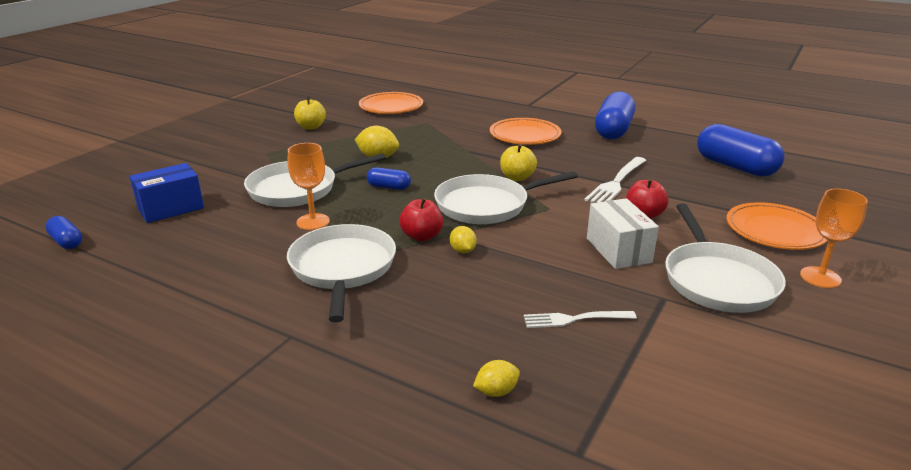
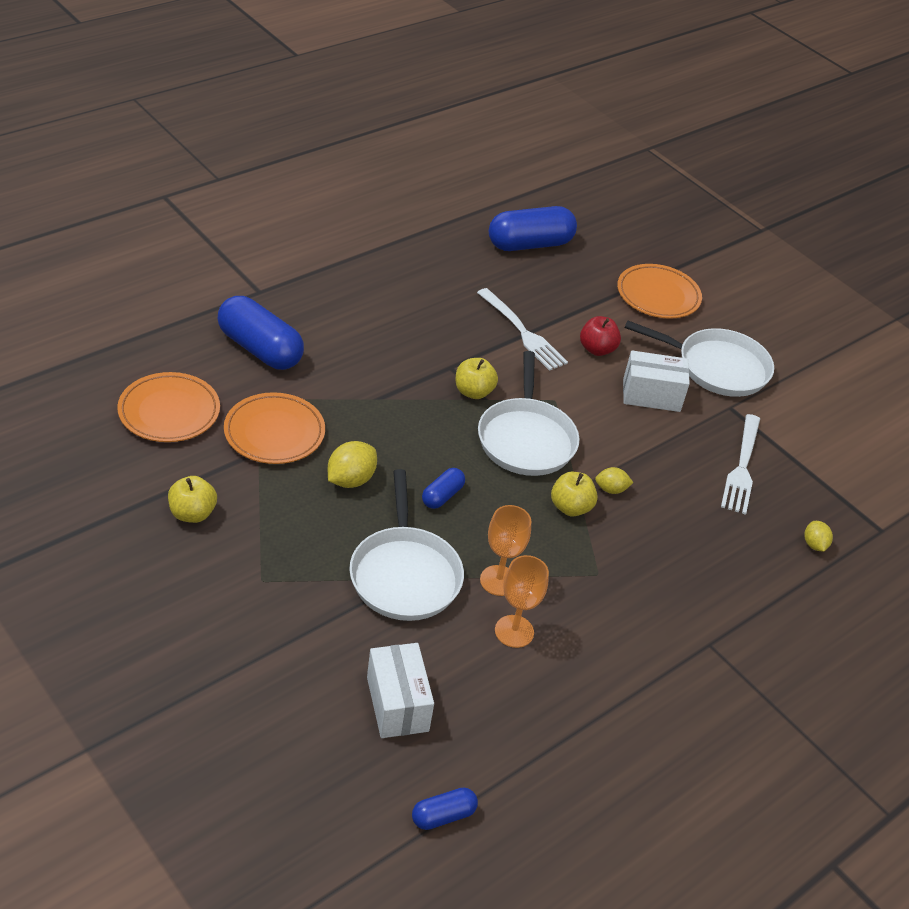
camera: 75 degrees left, 15 degrees up
blue box [129,163,204,223] -> white box [367,643,434,738]
white pan [287,224,396,323] -> none
red apple [399,197,443,241] -> yellow apple [551,472,598,517]
orange plate [490,118,562,145] -> orange plate moved to [224,392,325,464]
white fork [524,311,637,328] -> white fork [721,414,760,515], size x1.51
blue capsule [595,91,635,139] -> blue capsule moved to [217,296,304,370]
orange goblet [800,188,868,288] -> orange goblet moved to [495,555,549,648]

